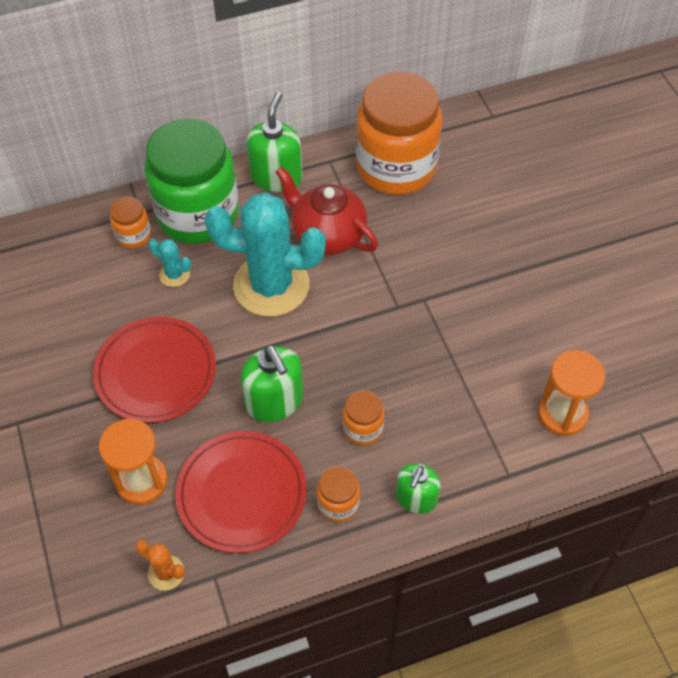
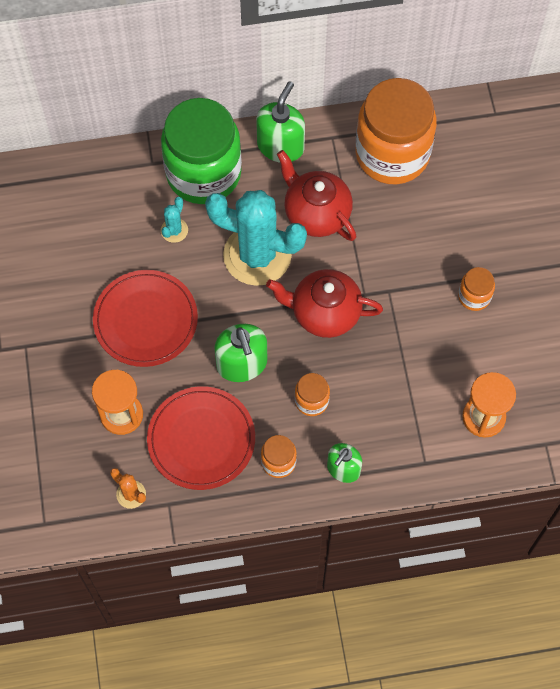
camera: 10 degrees right, 10 degrees up
orange jar [110,197,151,249] -> orange jar moved to [458,267,495,311]
turquoise cactus [148,239,191,287] -> turquoise cactus turned 75 degrees clockwise [161,197,188,243]
none -> red teapot [266,269,383,338]

